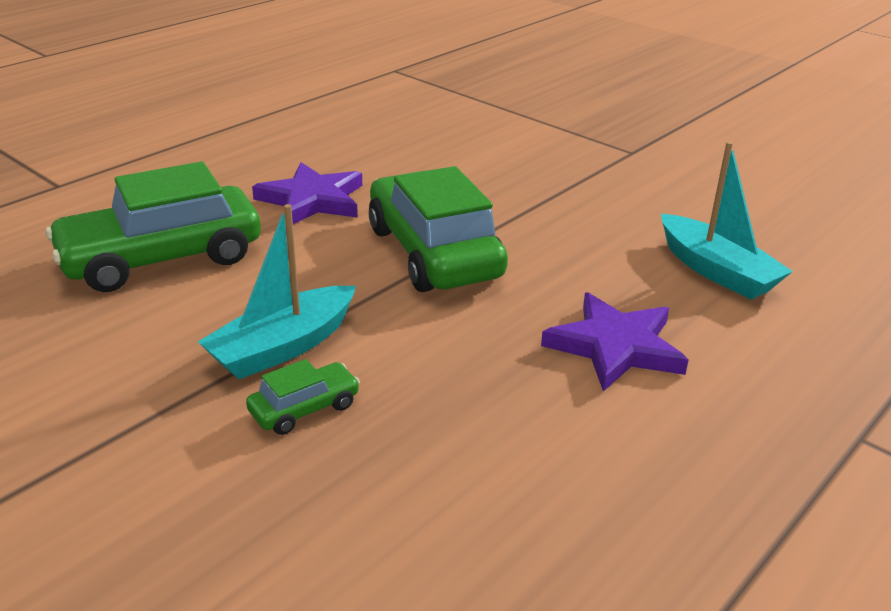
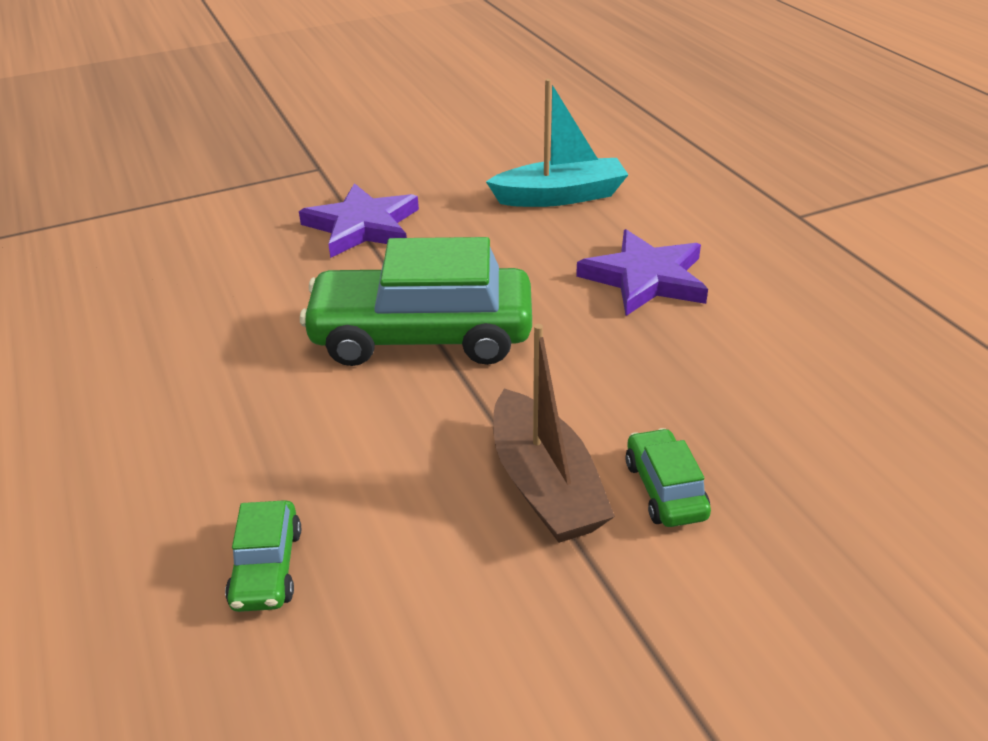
camera: 65 degrees left, 5 degrees up
green car [46,162,261,292] -> green car [225,500,301,612], size x0.45
turquoise boat [198,204,356,380] -> brown boat [493,324,615,543]
purple star [252,162,362,224] -> purple star moved to [299,183,419,258]

